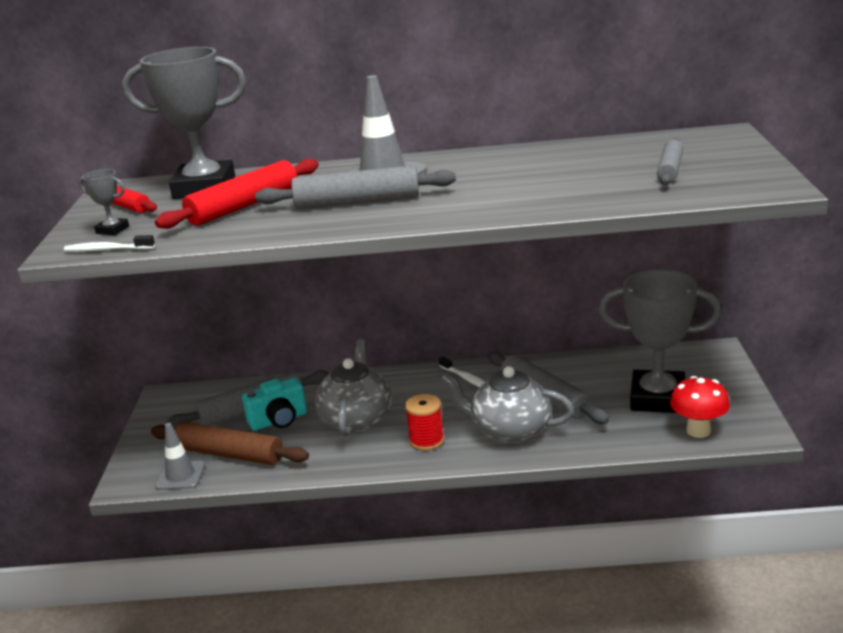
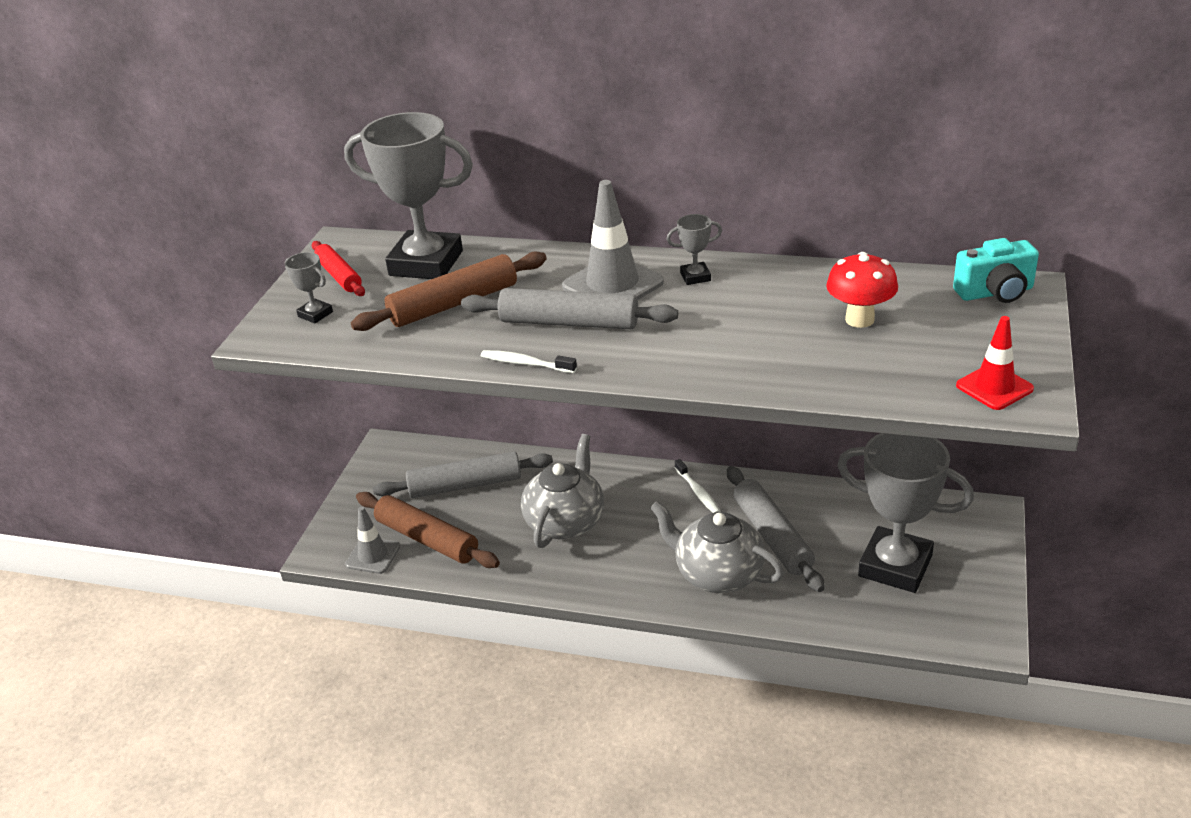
camera: 15 degrees right, 10 degrees up
white toothbrush [64,235,155,252] -> white toothbrush moved to [481,350,577,373]
red rolling pin [155,159,319,229] -> brown rolling pin [351,251,547,331]
turquoise camera [242,378,307,431] -> turquoise camera moved to [953,238,1039,303]
red spool [405,394,444,451] -> none
grey rolling pin [657,138,683,185] -> none
red mushroom [670,376,730,438] -> red mushroom moved to [826,252,898,328]
none -> grey trophy [666,214,722,285]
none -> red traffic cone [956,316,1034,410]

